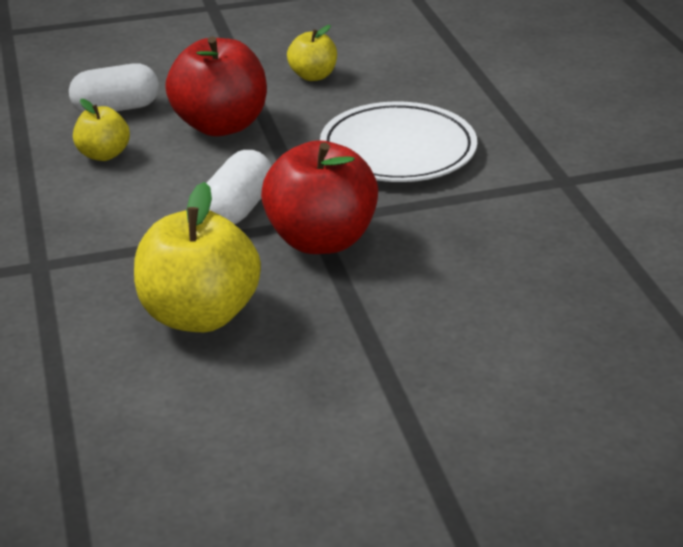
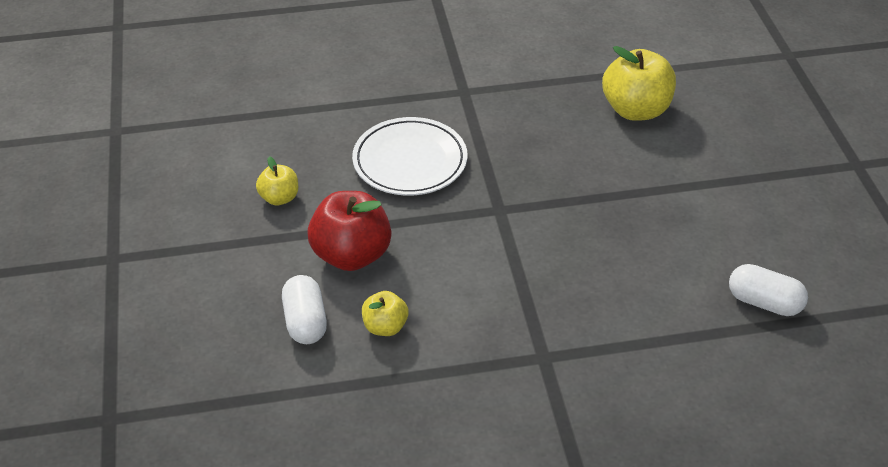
camera: 85 degrees left, 10 degrees up
yellow apple [134,182,261,332] -> yellow apple moved to [602,46,676,121]
white capsule [206,150,272,224] -> white capsule moved to [729,264,808,316]
red apple [261,140,378,254] -> none

